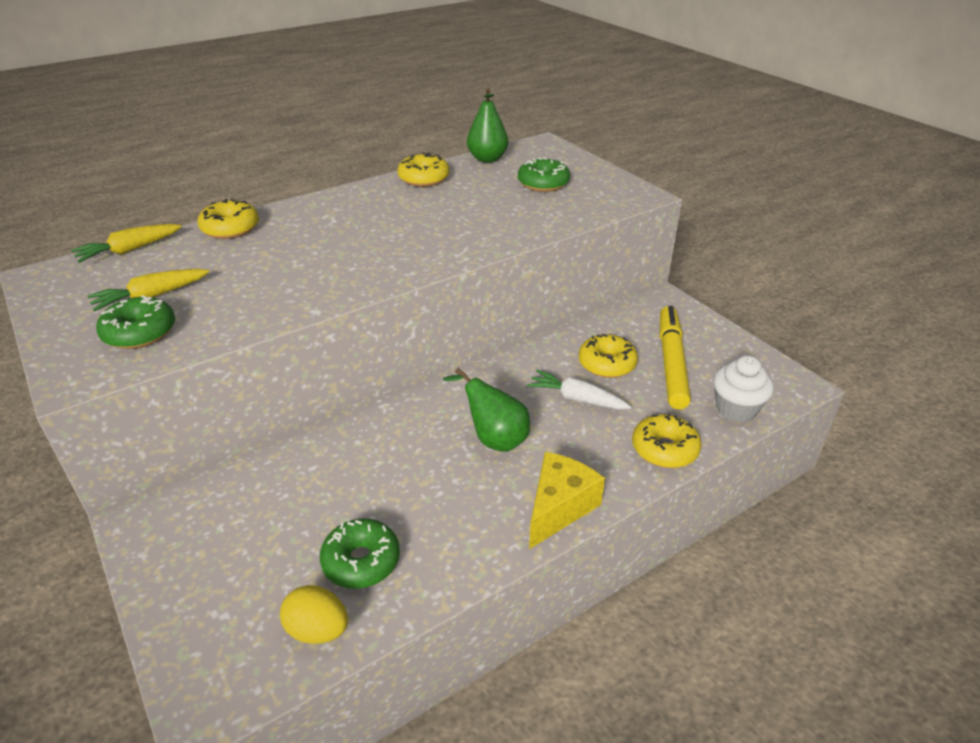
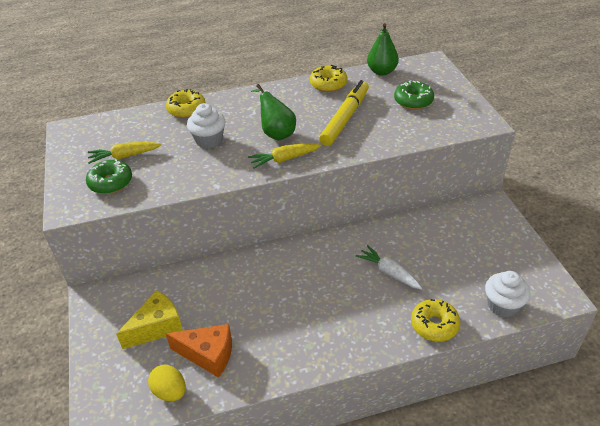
camera: 20 degrees right, 5 degrees up
yellow carrot [71,224,182,263] -> yellow carrot moved to [248,143,321,169]
green donut [320,519,400,589] -> orange cheese [166,324,232,378]
green pear [443,368,530,452] -> green pear moved to [251,84,296,140]
yellow cheese [529,452,605,549] -> yellow cheese moved to [116,290,183,349]
yellow donut [579,334,638,378] -> none
yellow marker [660,306,691,409] -> yellow marker moved to [319,80,369,146]
none -> white cupcake [187,103,226,148]

